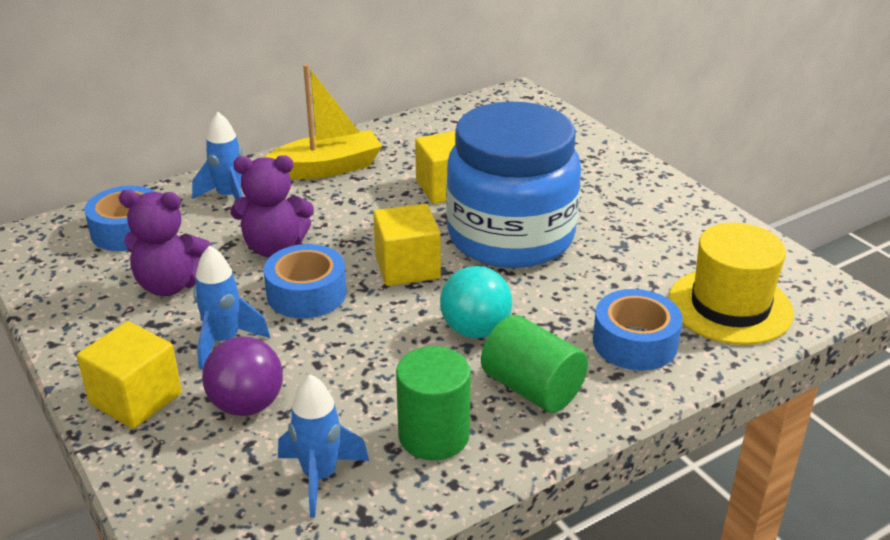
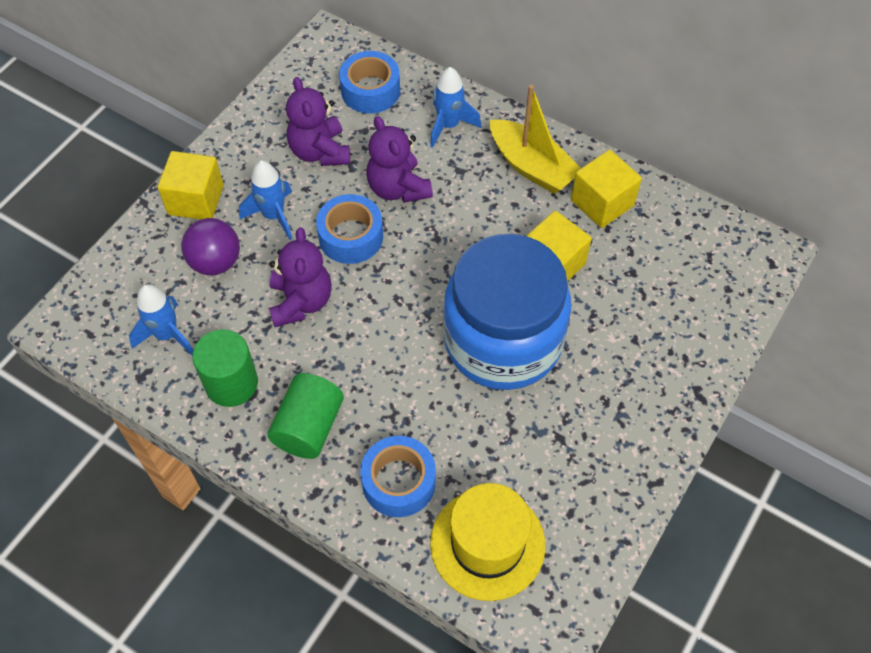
camera: 65 degrees right, 25 degrees up
yellow cube [373,204,441,286] -> yellow cube moved to [571,150,642,228]
turquoise ball [440,266,512,338] -> none
none -> purple teddy bear [269,227,332,327]

